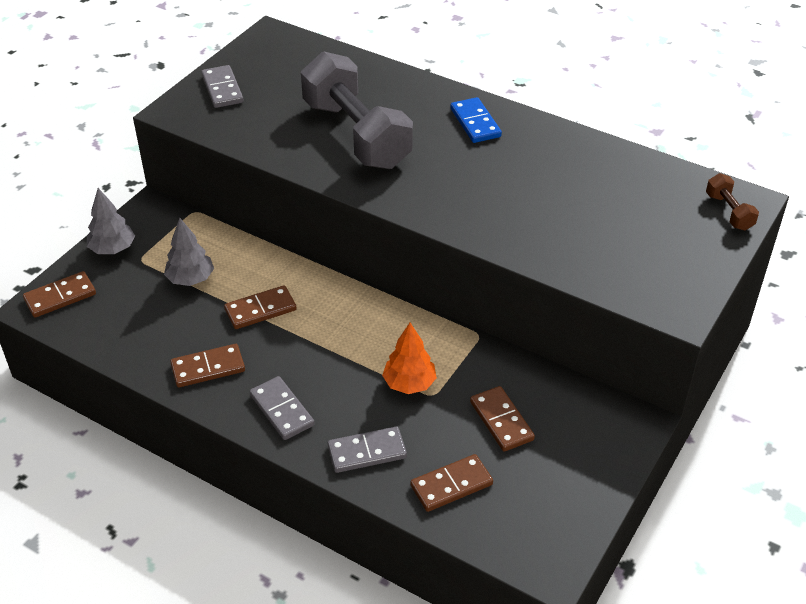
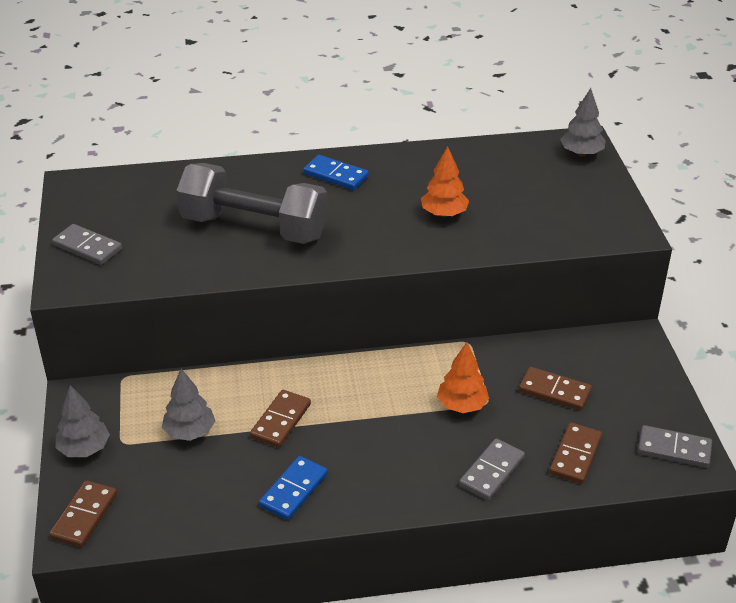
camera: 40 degrees left, 5 degrees down
brown domino [170,344,245,387] -> blue domino [259,456,328,520]
grey domino [250,376,315,440] -> grey domino moved to [638,425,712,468]
brown dumbbell [706,173,759,231] -> grey tree [560,88,606,156]
none -> orange tree [421,146,469,217]

